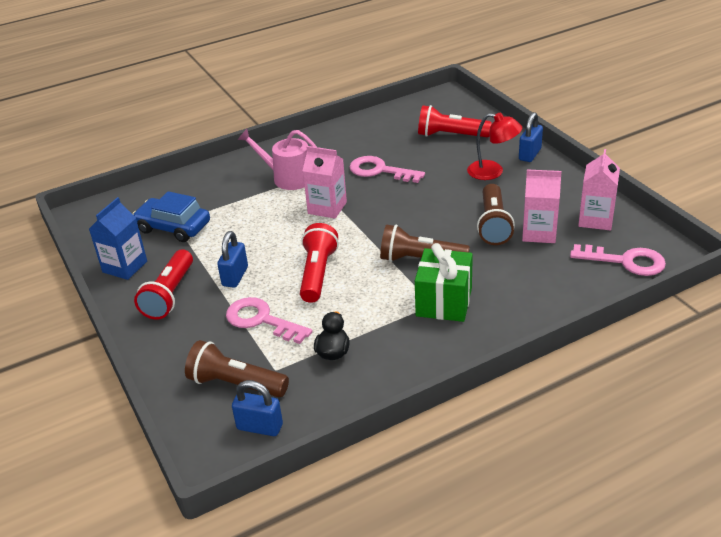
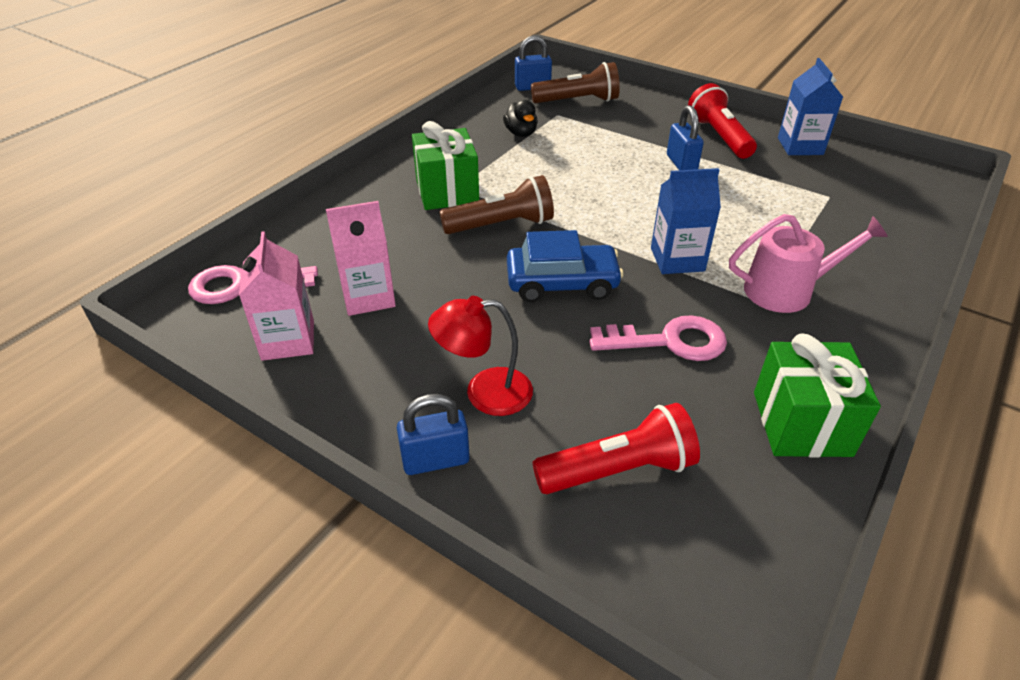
camera: 150 degrees right, 5 degrees up
blue car [133,191,210,242] -> blue car moved to [507,230,623,302]
pink key [226,297,312,344] -> none
red flashlight [300,223,339,303] -> none
pink carton [303,146,347,219] -> blue carton [651,168,721,274]
brown flashlight [477,184,515,245] -> none
blue padlock [519,112,543,162] -> blue padlock turned 75 degrees clockwise [397,394,470,475]
none -> green gift [754,334,881,457]

